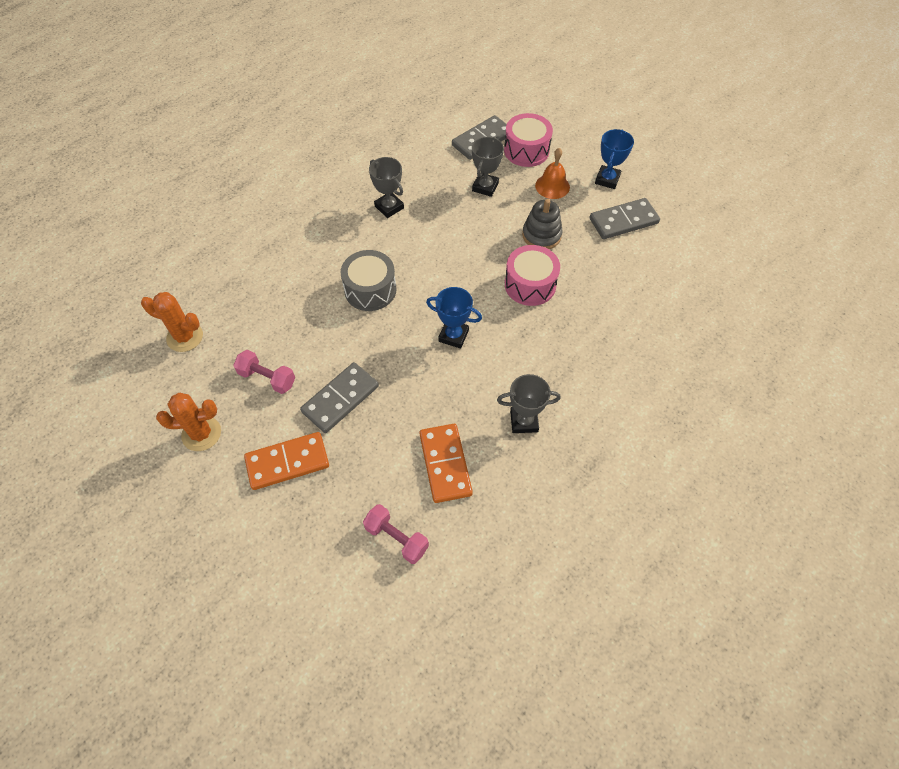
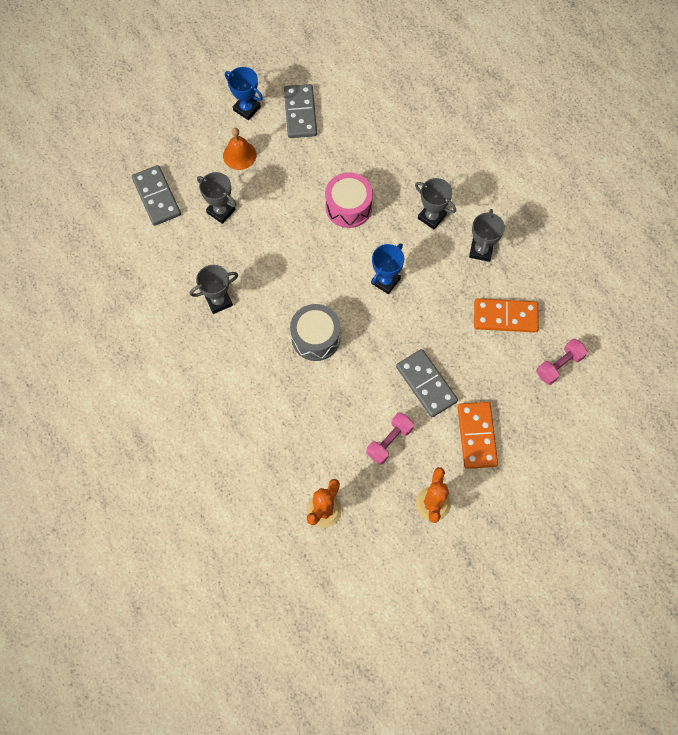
camera: 75 degrees left, 10 degrees up
pink drum [504,113,553,167] -> none
grey stacking toy [522,199,563,249] -> none
none -> grey trophy [415,178,456,230]

